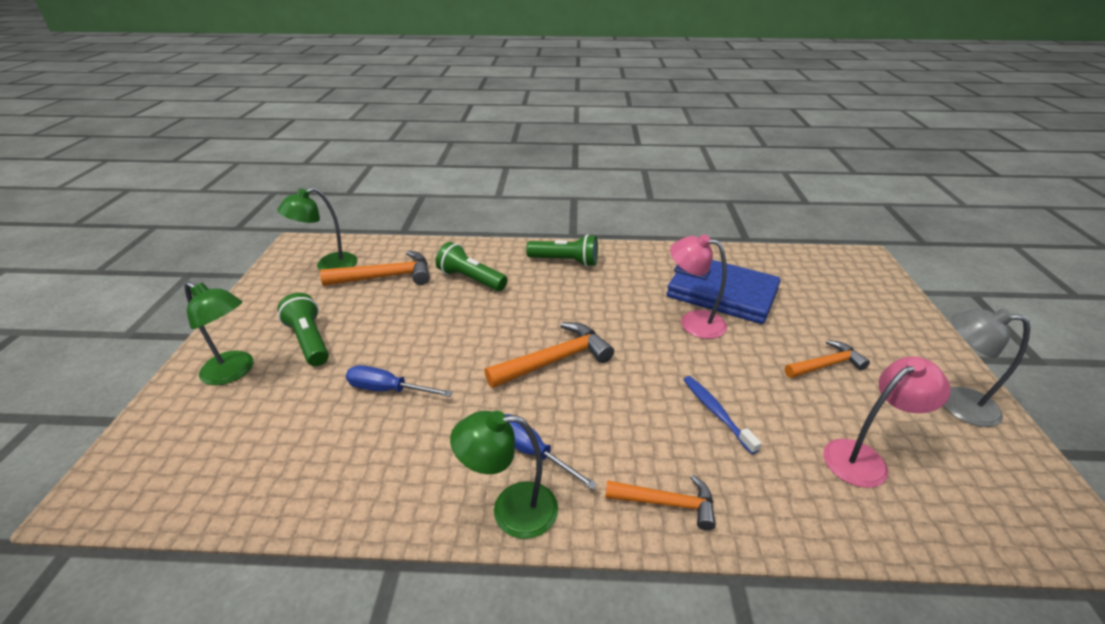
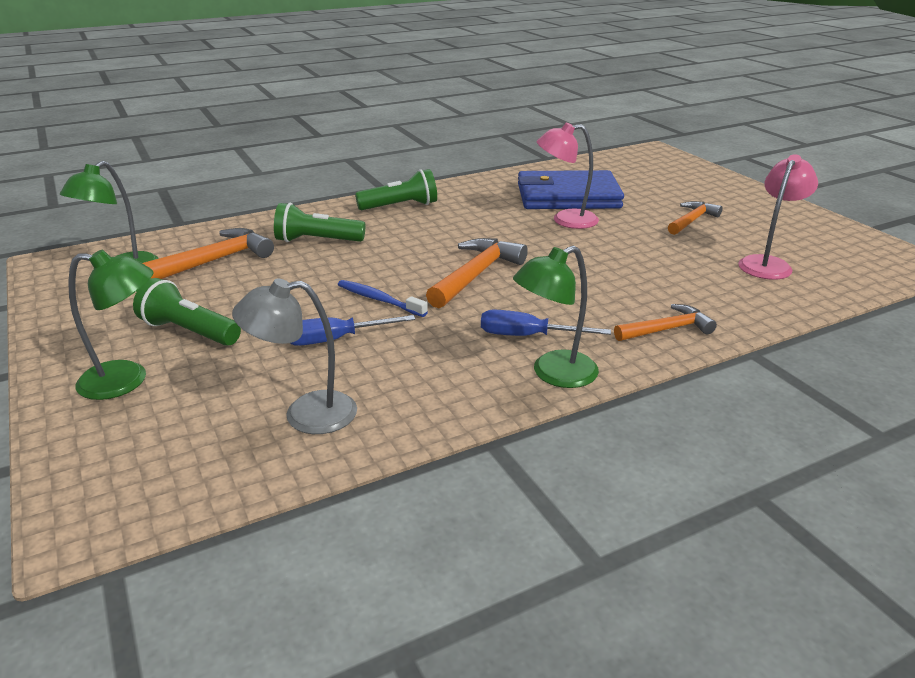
camera: 30 degrees left, 5 degrees down
blue toothbrush [683,376,762,454] -> blue toothbrush moved to [338,280,428,317]
grey lamp [943,308,1030,427] -> grey lamp moved to [232,279,357,434]

